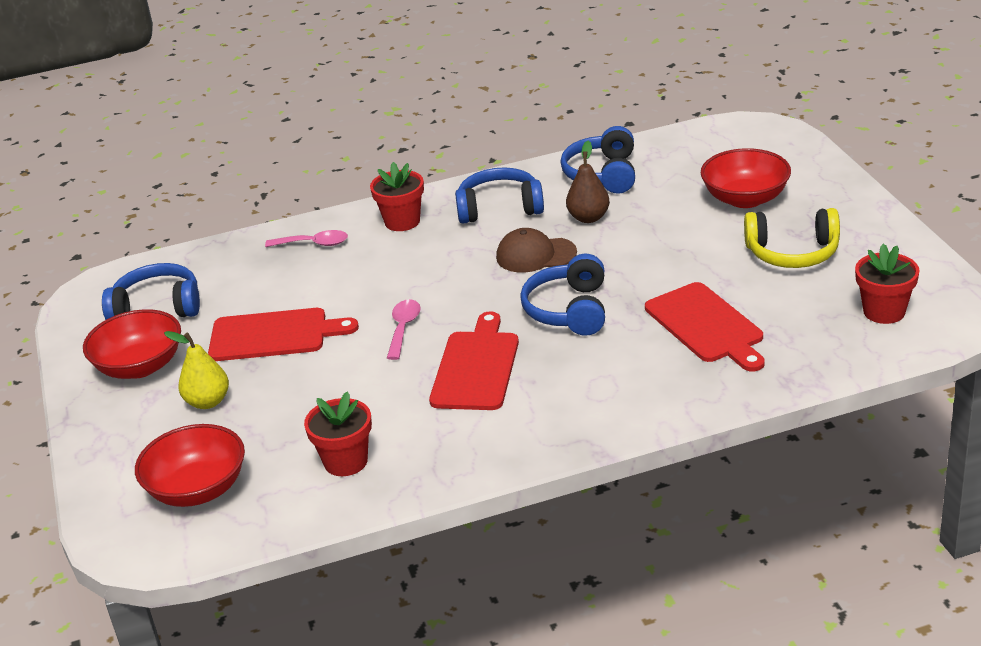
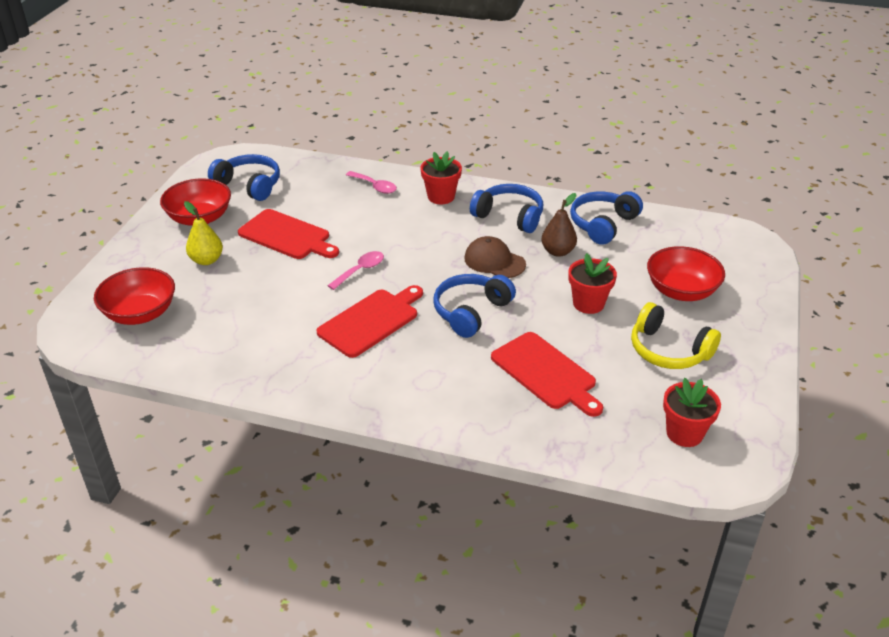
camera: 30 degrees right, 5 degrees up
red flower pot [304,391,372,476] -> red flower pot moved to [569,253,617,314]
red cutting board [645,282,765,372] -> red cutting board turned 45 degrees counterclockwise [491,332,603,417]

